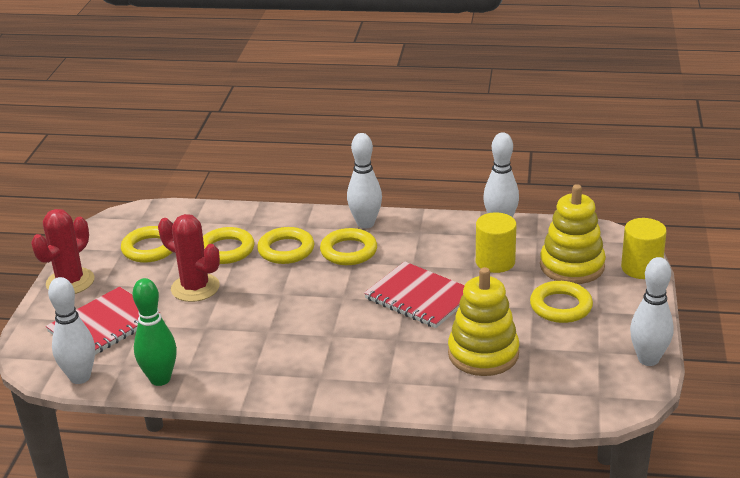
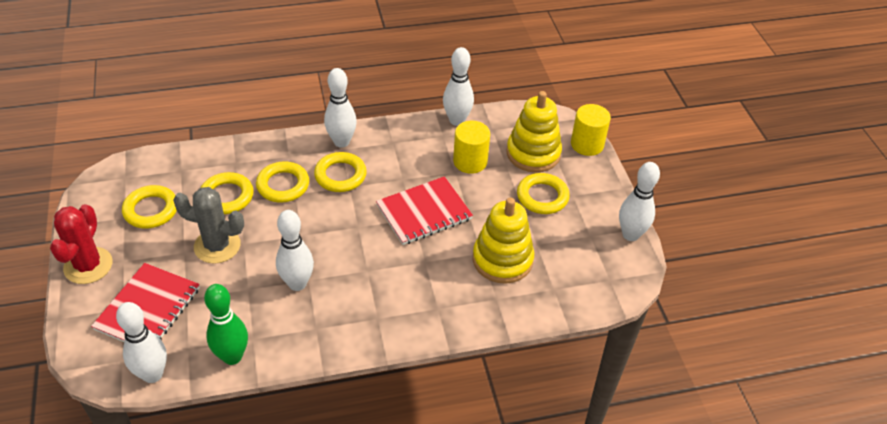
camera: 25 degrees left, 15 degrees up
red cactus [158,214,220,302] -> grey cactus [173,187,244,264]
red notebook [364,261,465,328] -> red notebook turned 45 degrees counterclockwise [376,176,473,245]
none -> white bowling pin [276,210,314,291]

